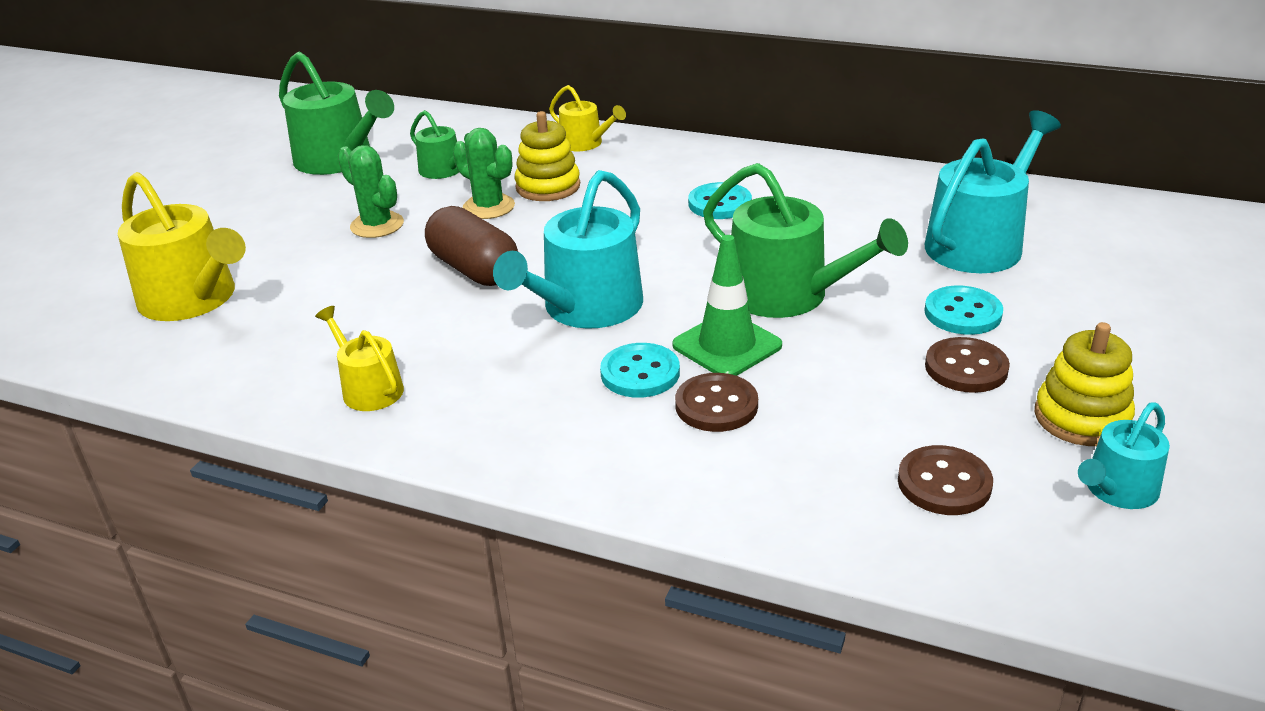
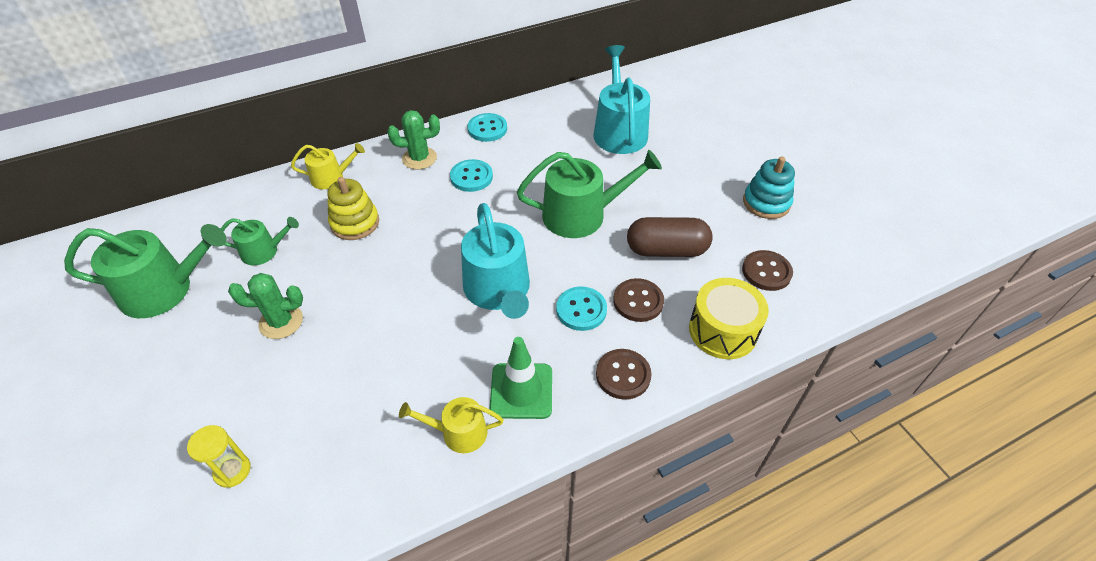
camera: 50 degrees left, 15 degrees up
yellow watering can [118,172,246,321] -> yellow hourglass [187,425,251,488]
brown capsule [425,206,518,286] -> brown capsule moved to [627,217,713,257]
green cactus [453,128,515,219] -> green cactus moved to [387,110,440,169]
green traffic cone [672,235,782,376] -> green traffic cone moved to [490,337,552,419]
turquoise button [924,285,1003,335] -> turquoise button moved to [468,113,507,142]
brown button [925,337,1010,393] -> brown button moved to [596,349,652,400]
yellow stacking toy [1035,322,1135,446] -> turquoise stacking toy [743,156,795,219]
turquoise watering can [1078,402,1170,509] -> none
none -> yellow drum [689,278,769,359]

